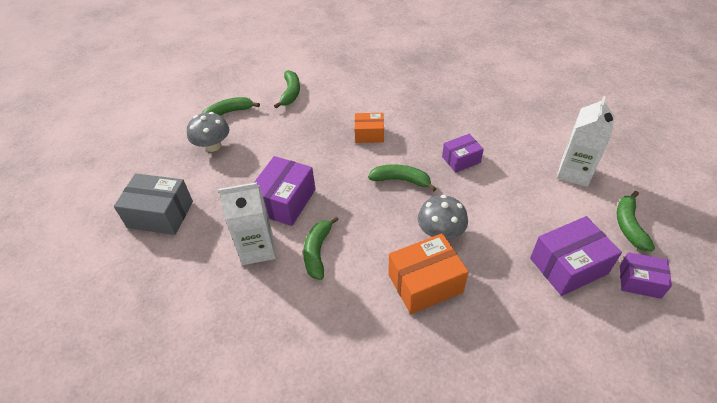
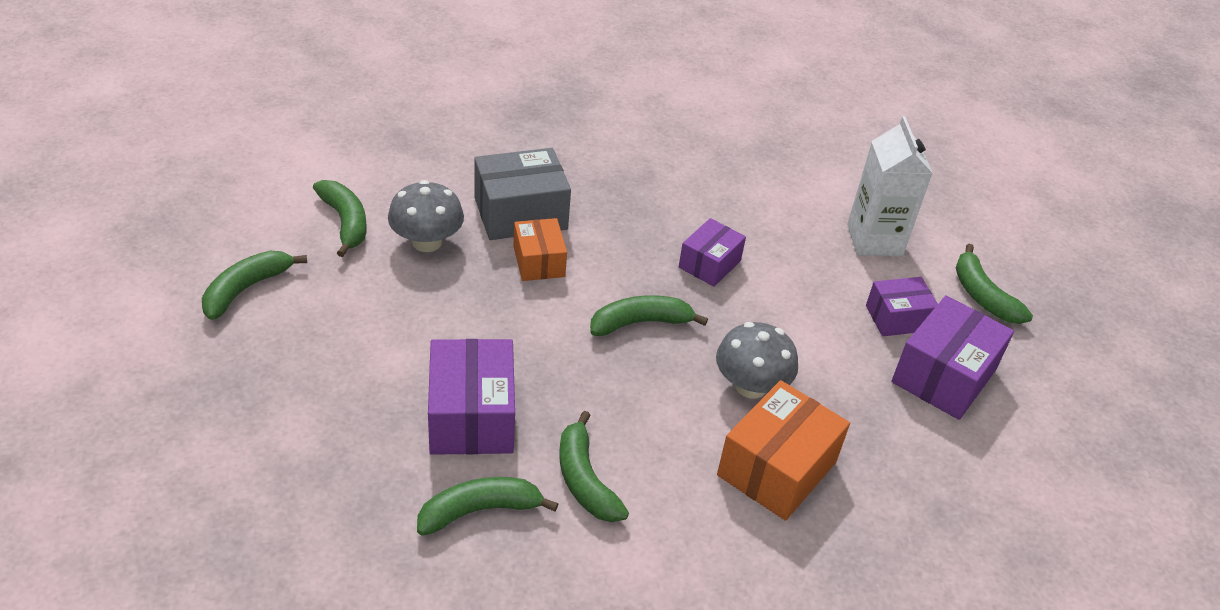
camera: 35 degrees left, 5 degrees down
grey box [114,173,193,235] -> grey box moved to [474,148,571,240]
grey mushroom [187,112,229,152] -> grey mushroom moved to [388,180,464,252]
white carton [218,182,276,265] -> green banana [417,477,558,536]
orange box [355,113,384,143] -> orange box turned 75 degrees counterclockwise [513,218,567,281]
purple box [620,252,672,299] -> purple box moved to [866,277,938,336]

